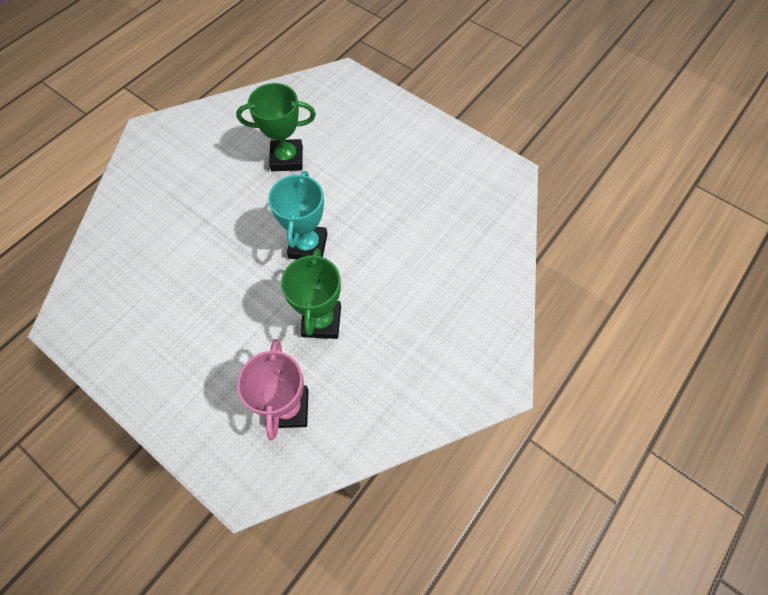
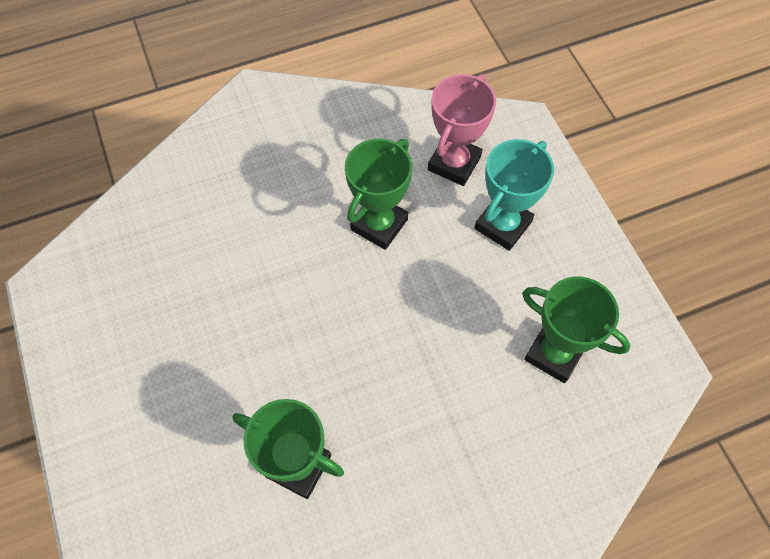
camera: 150 degrees left, 0 degrees up
turquoise trophy [268,171,327,259] -> turquoise trophy moved to [475,139,554,251]
none -> green trophy [522,276,631,383]

